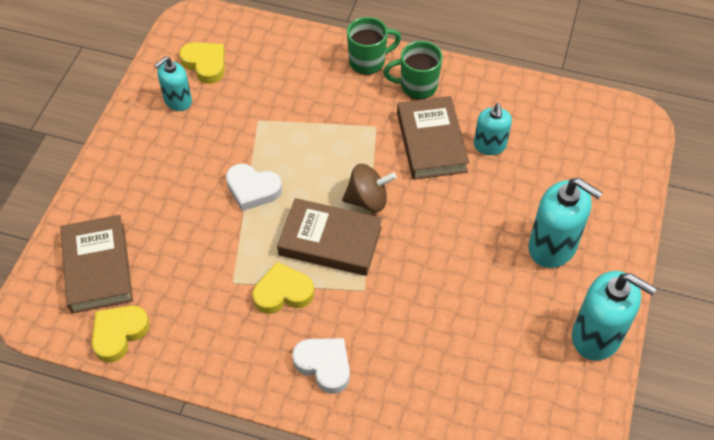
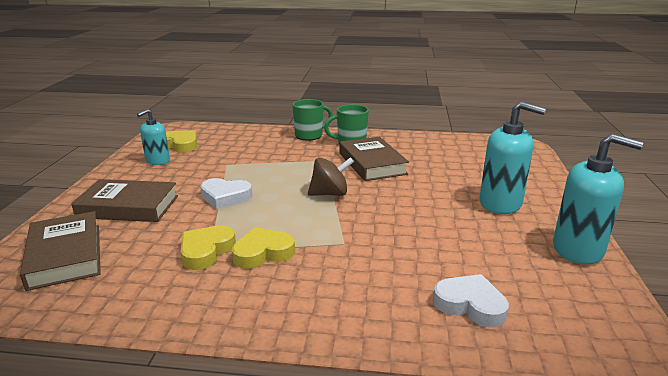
camera: 10 degrees left, 30 degrees down
yellow heart [92,306,150,363] -> yellow heart moved to [181,225,236,270]
brown book [277,198,382,276] -> brown book moved to [71,179,178,222]
white heart [292,338,350,394] -> white heart moved to [433,274,509,328]
turquoise soap dispenser [474,103,512,155] -> none

